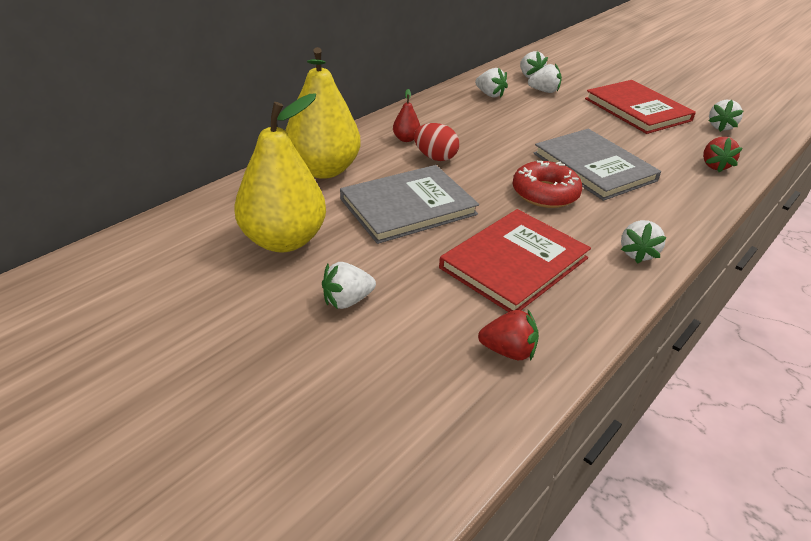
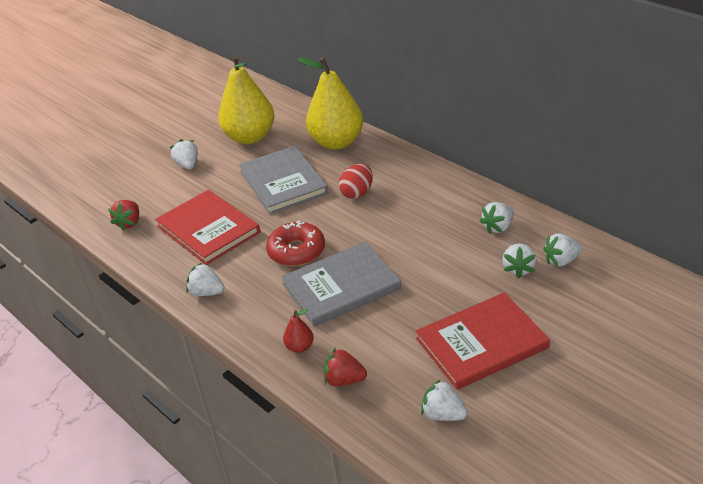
camera: 100 degrees right, 0 degrees up
red pear [393,89,420,142] -> red pear moved to [283,309,314,353]

